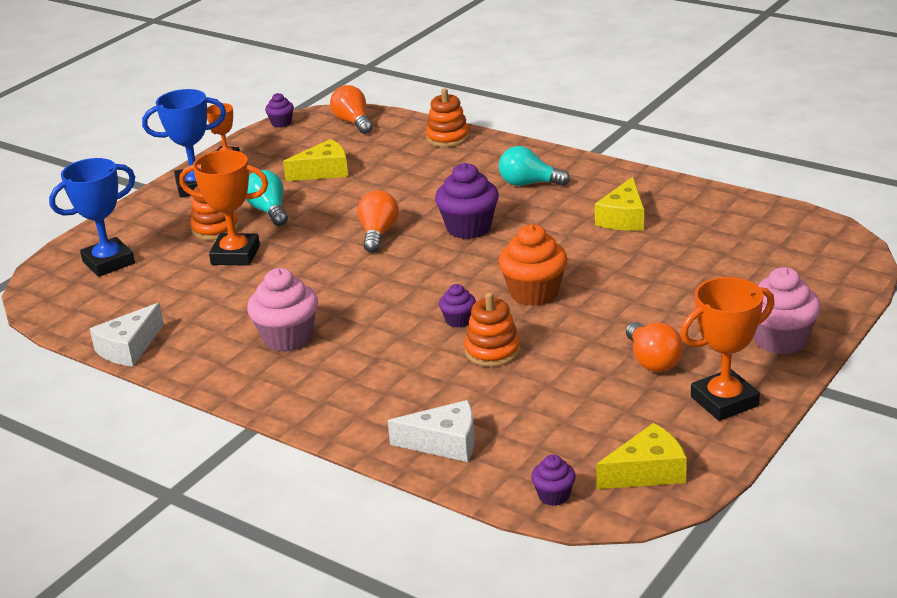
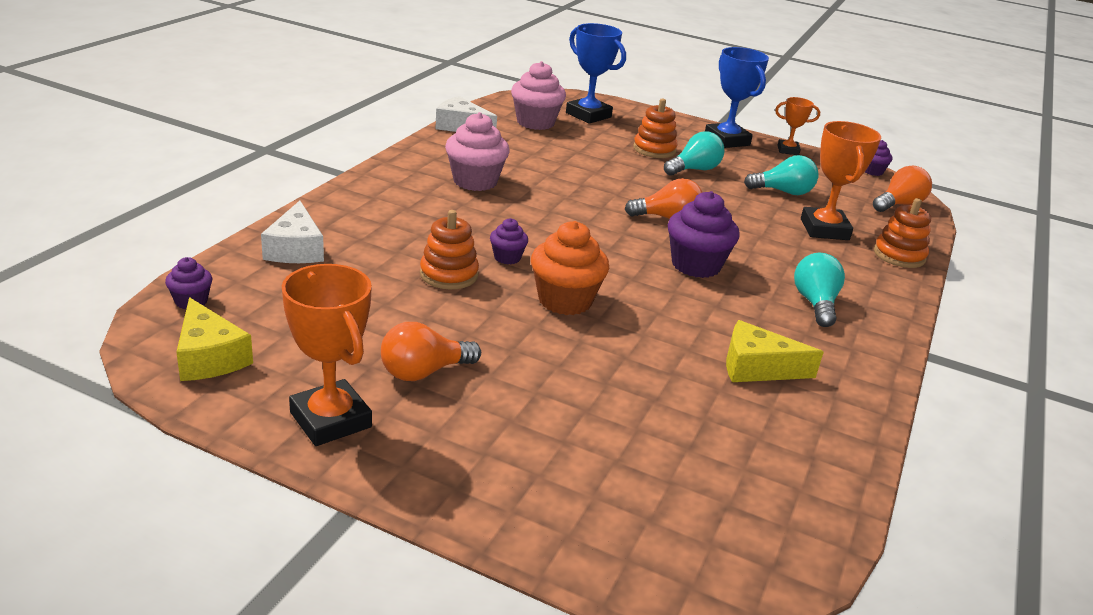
camera: 75 degrees right, 0 degrees up
orange trophy [179,150,268,266] -> orange trophy moved to [801,121,881,240]
yellow cheese [283,139,348,181] -> turquoise light bulb [744,155,818,195]
pink cupcake [754,267,821,355] -> pink cupcake moved to [511,61,566,130]

